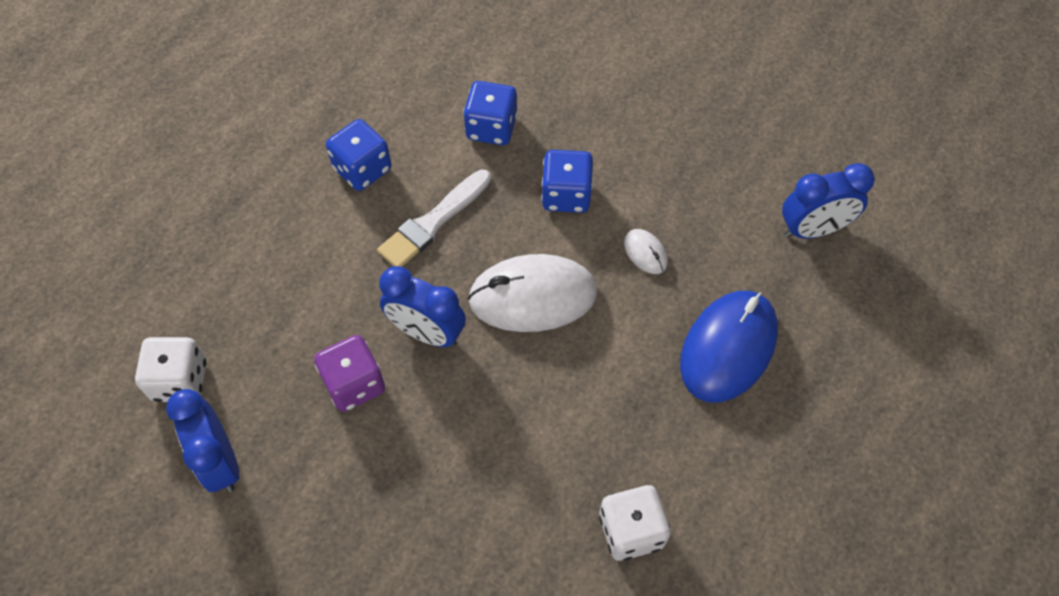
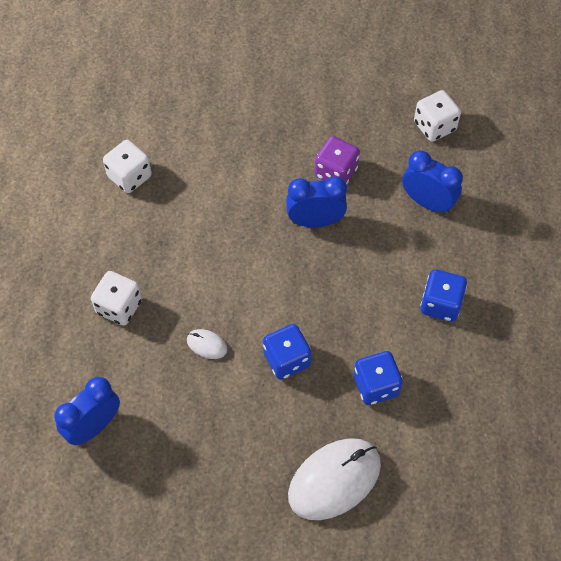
camera: 150 degrees right, 0 degrees up
blue clock [166,389,239,492] -> blue clock moved to [402,150,463,214]
white brush [377,169,491,267] -> none
white mouse [468,254,597,332] -> white mouse moved to [288,438,381,520]
blue mouse [680,291,778,403] -> white dice [91,271,142,326]

